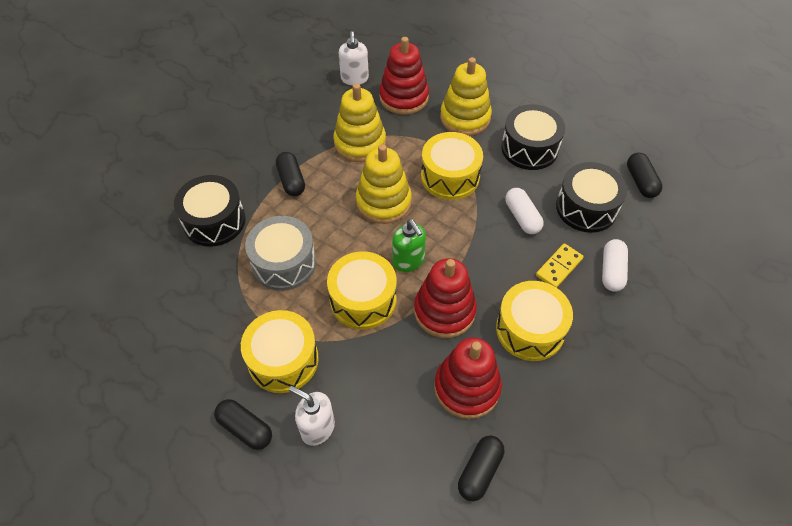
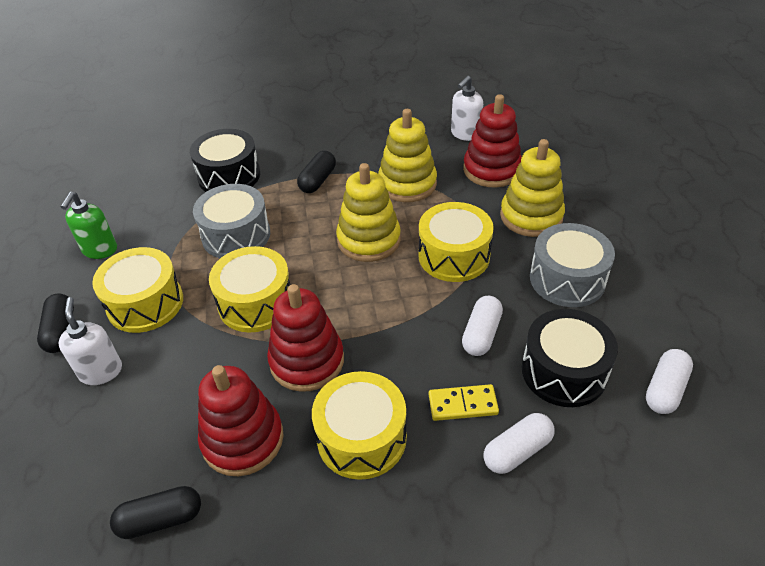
camera: 45 degrees right, 10 degrees down
green soap dispenser [392,219,426,272] -> green soap dispenser moved to [61,192,117,259]
black drum [501,104,565,170] -> grey drum [530,223,615,307]
black capsule [627,153,663,198] -> white capsule [646,349,693,414]

